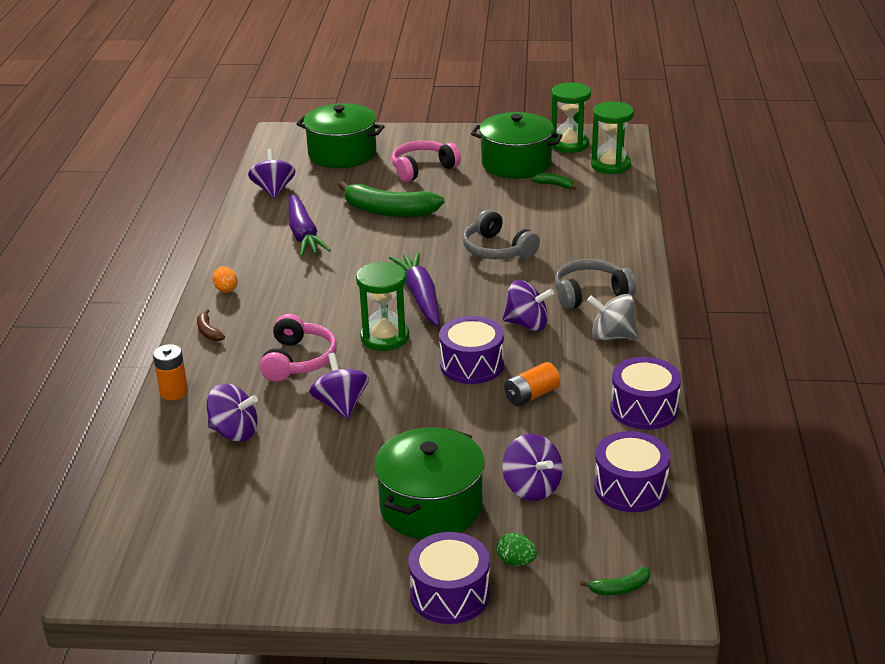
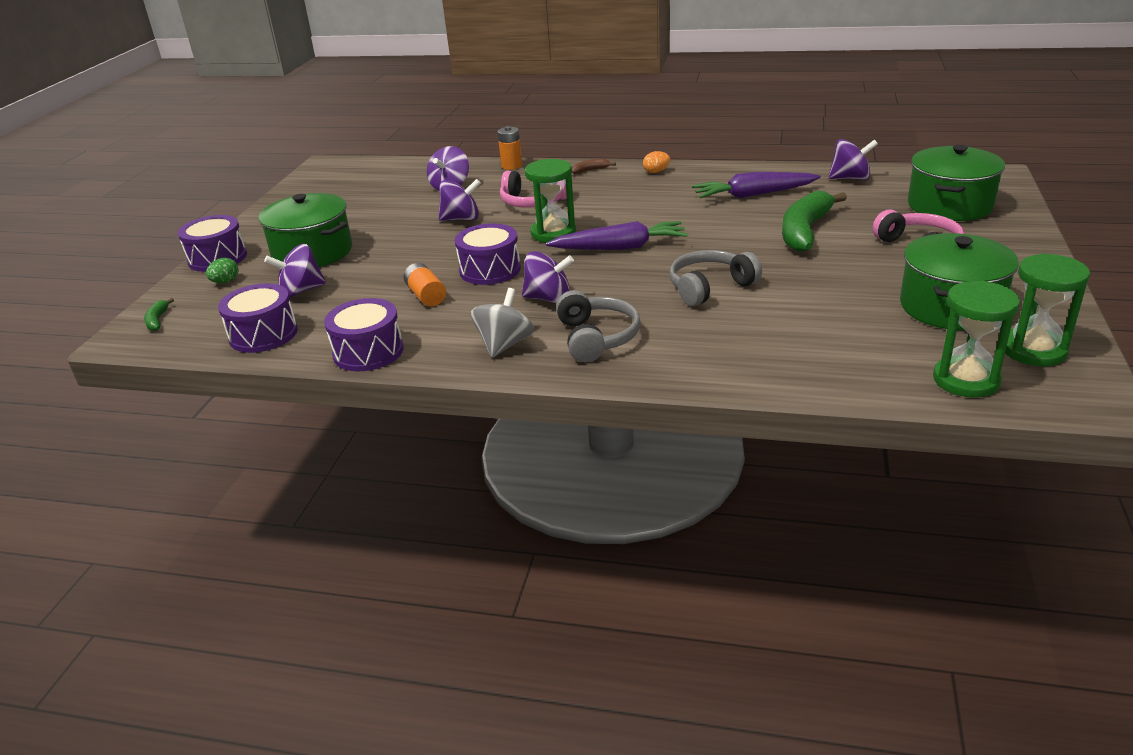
camera: 100 degrees right, 0 degrees up
purple spinning top [503,280,554,331] -> purple spinning top turned 105 degrees counterclockwise [522,251,574,303]
green banana [532,173,576,190] -> none

